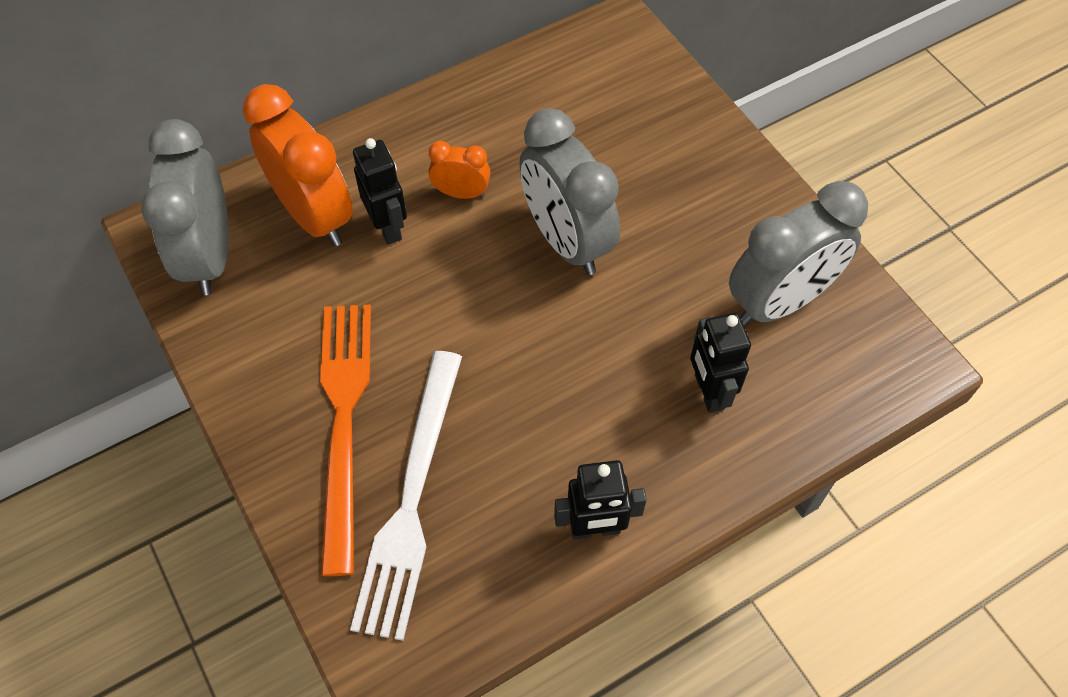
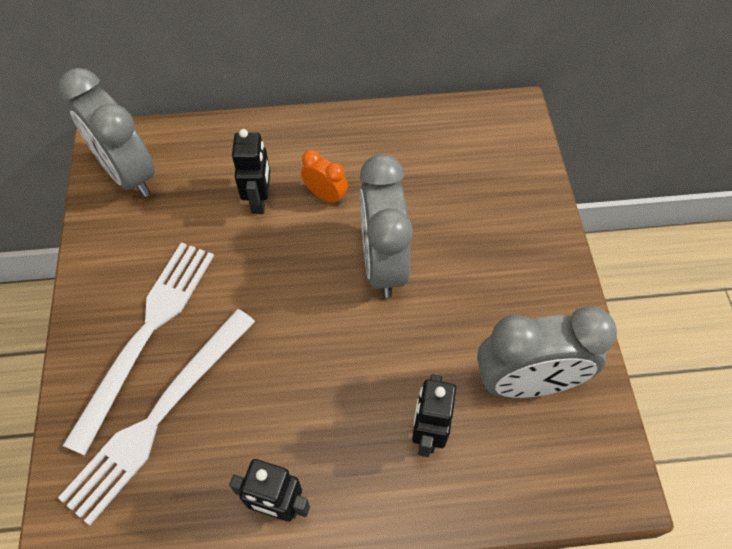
camera: 25 degrees right, 0 degrees up
grey clock [141,119,229,295] -> grey clock turned 60 degrees counterclockwise [59,68,155,197]
orange clock [243,84,353,246] -> none
orange fork [320,305,371,576] -> white fork [62,242,214,455]

